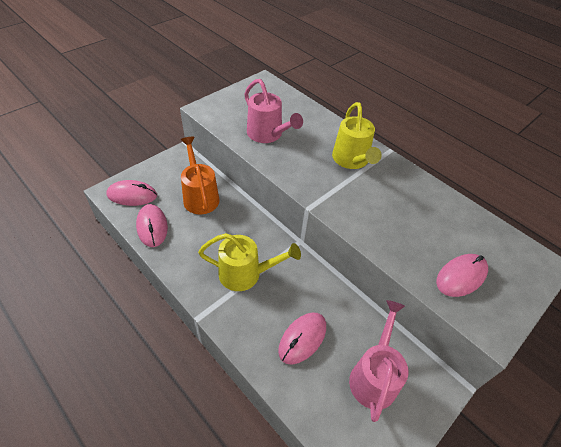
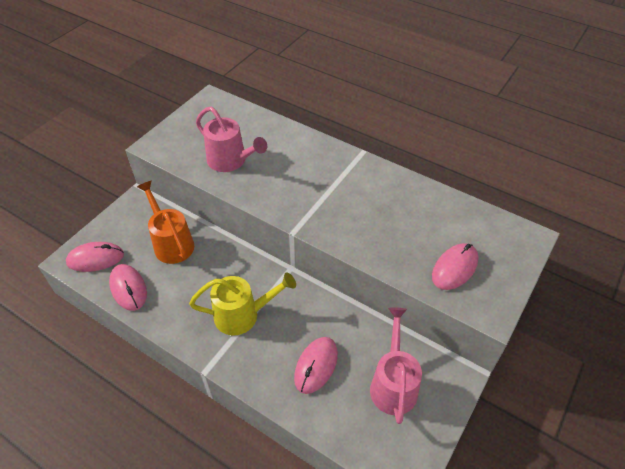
camera: 10 degrees left, 0 degrees up
yellow watering can [332,102,382,169] -> none

